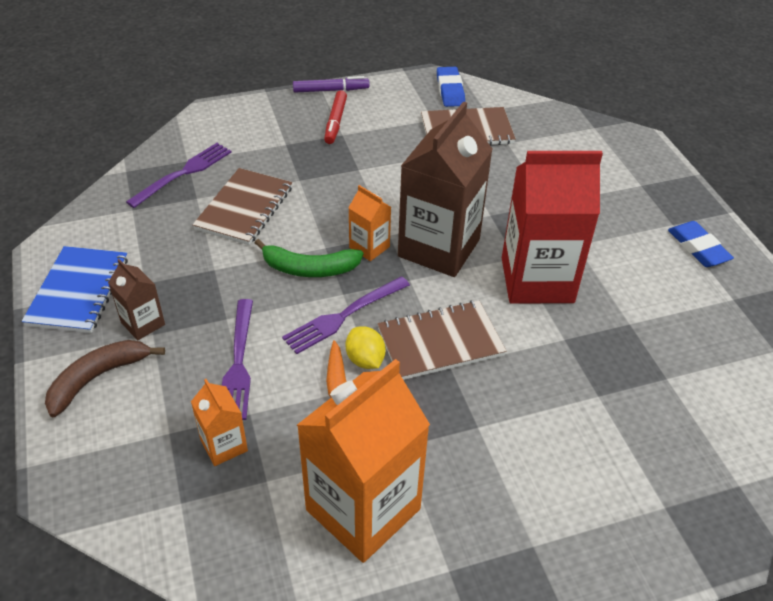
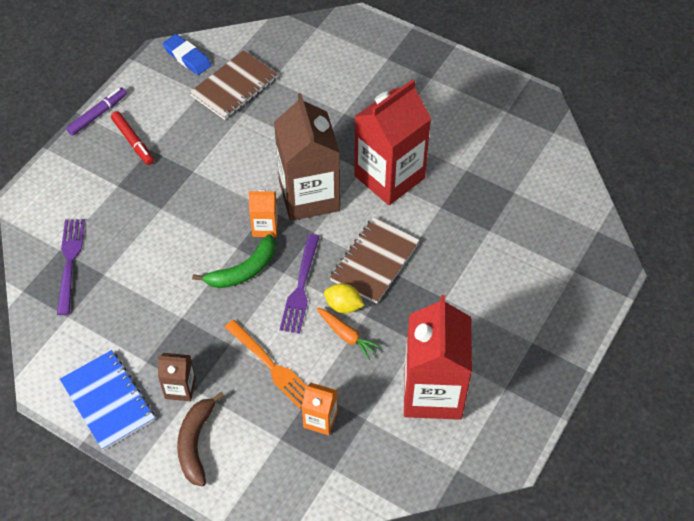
camera: 40 degrees left, 10 degrees up
brown notebook [193,168,292,245] -> none
purple fork [222,299,253,420] -> orange fork [225,320,306,409]
orange carton [297,359,430,563] -> red carton [404,295,472,420]
blue eraser [668,221,734,267] -> none

